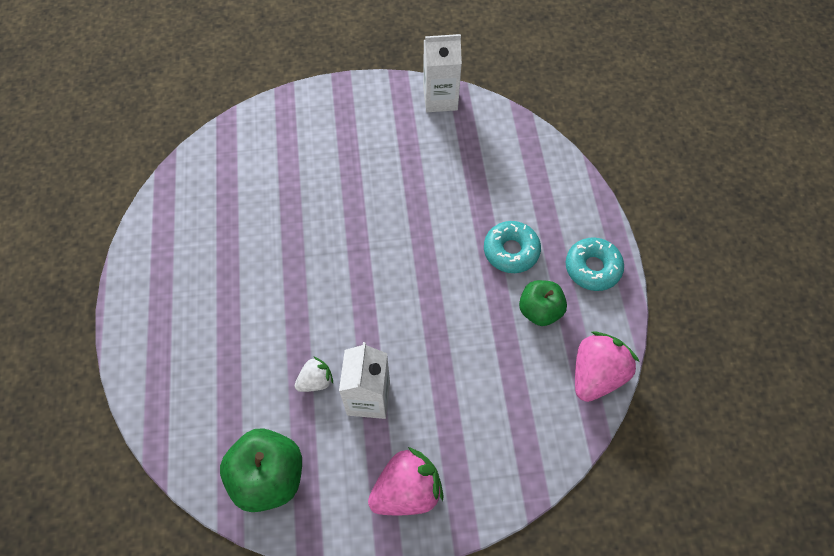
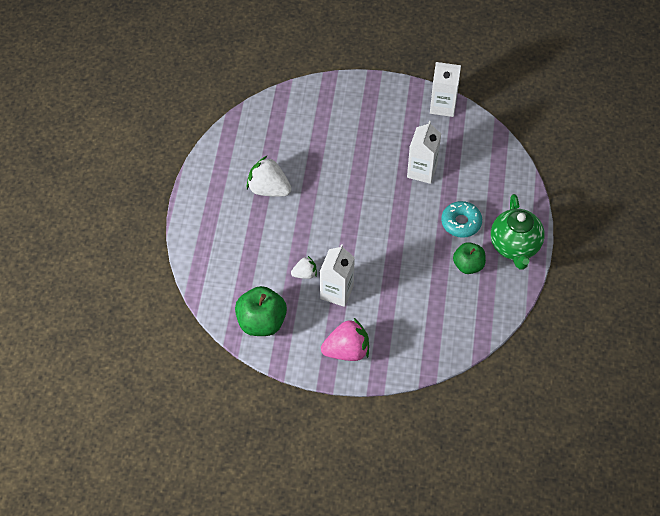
camera: 15 degrees right, 5 degrees down
turquoise donut [566,238,624,291] -> green teapot [491,194,545,270]
pink strawberry [575,331,639,402] -> none
none -> white strawberry [247,156,292,197]
none -> white carton [407,121,441,184]

